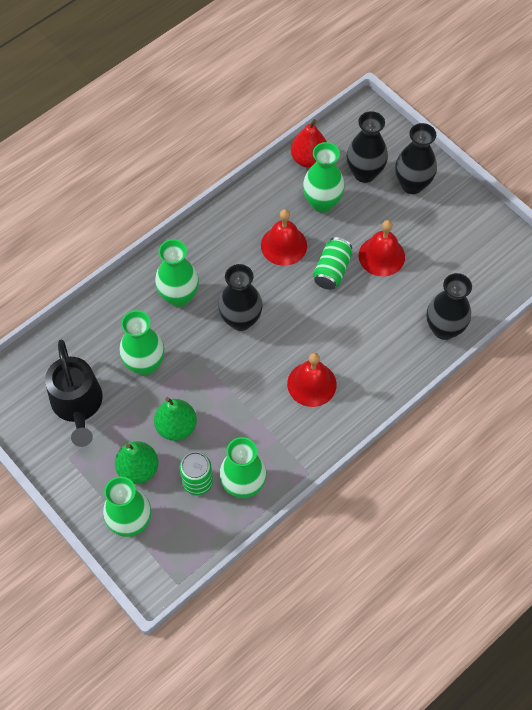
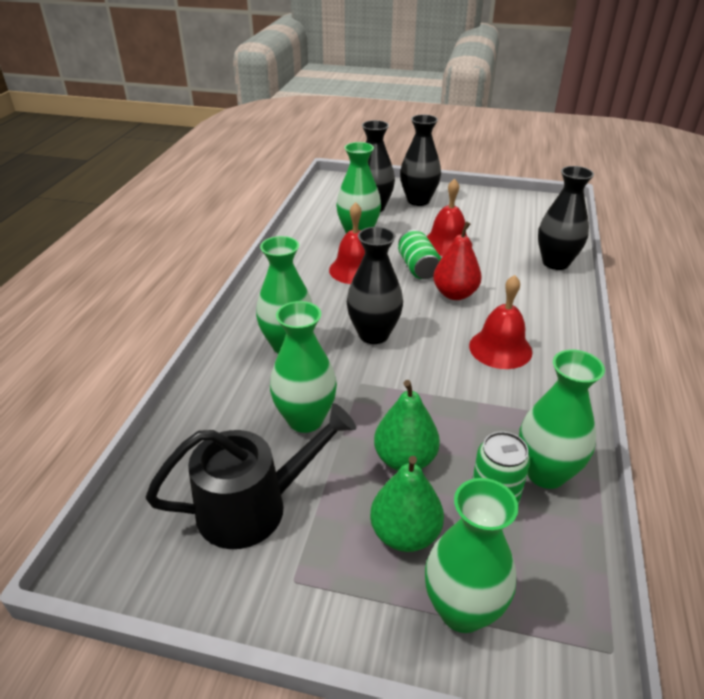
camera: 35 degrees left, 25 degrees down
black watering can [45,340,103,447] -> black watering can turned 60 degrees counterclockwise [146,403,356,549]
red pear [291,119,327,168] -> red pear moved to [433,222,482,300]

